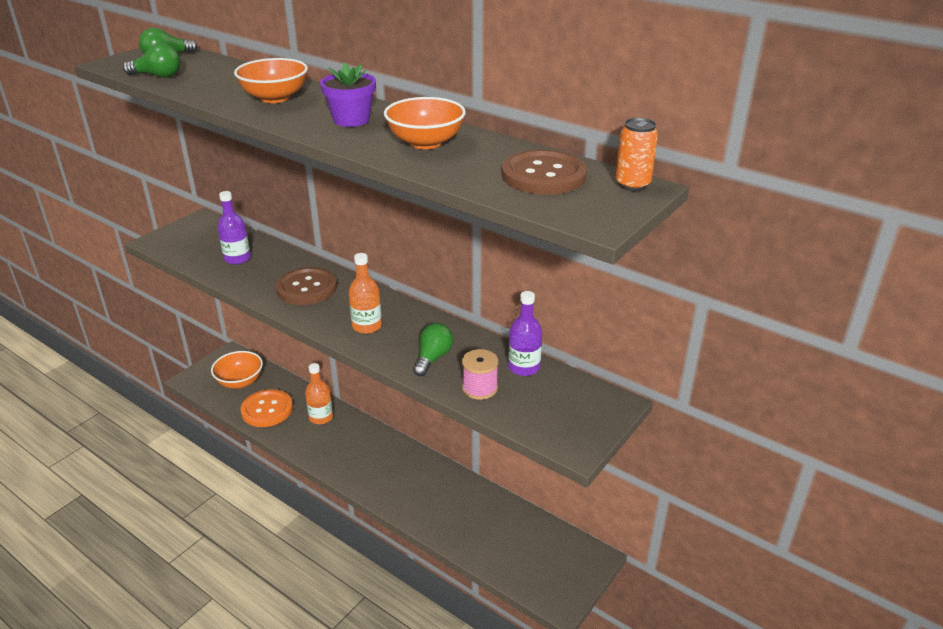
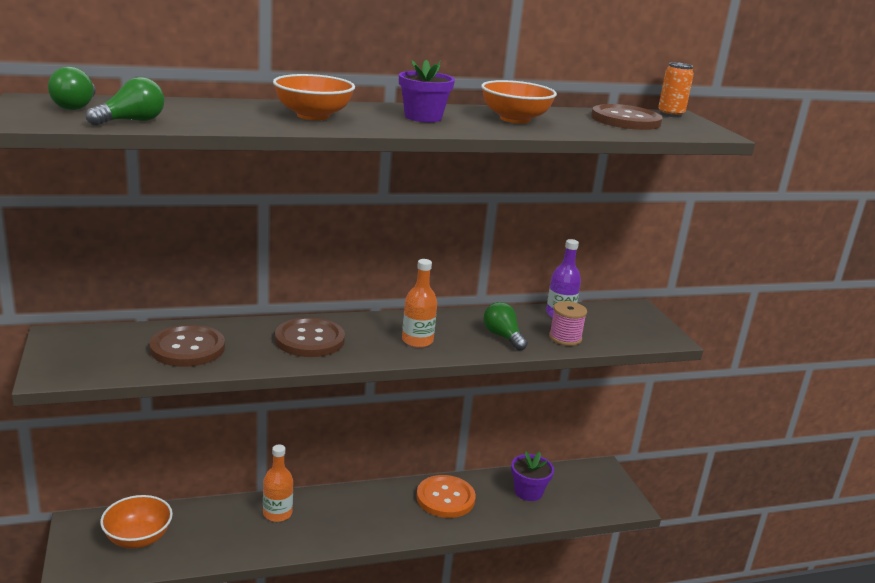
camera: 55 degrees left, 10 degrees down
purple bottle [218,191,251,264] -> brown button [150,324,225,367]
orange button [240,389,293,427] -> orange button moved to [416,475,476,518]
none -> purple flower pot [511,452,554,501]

